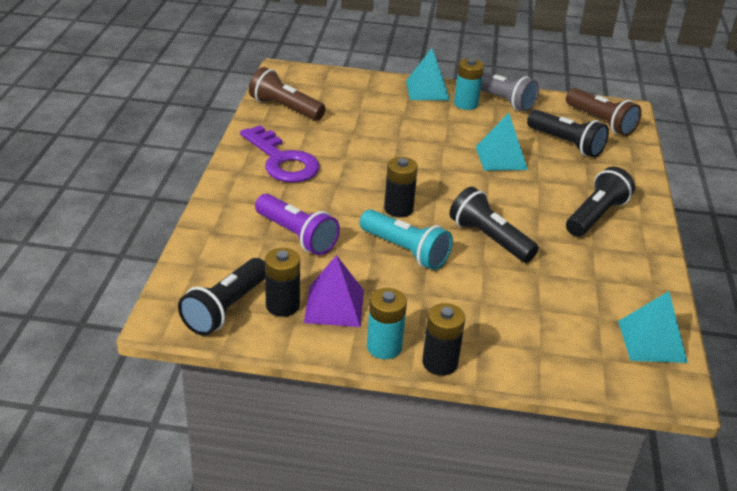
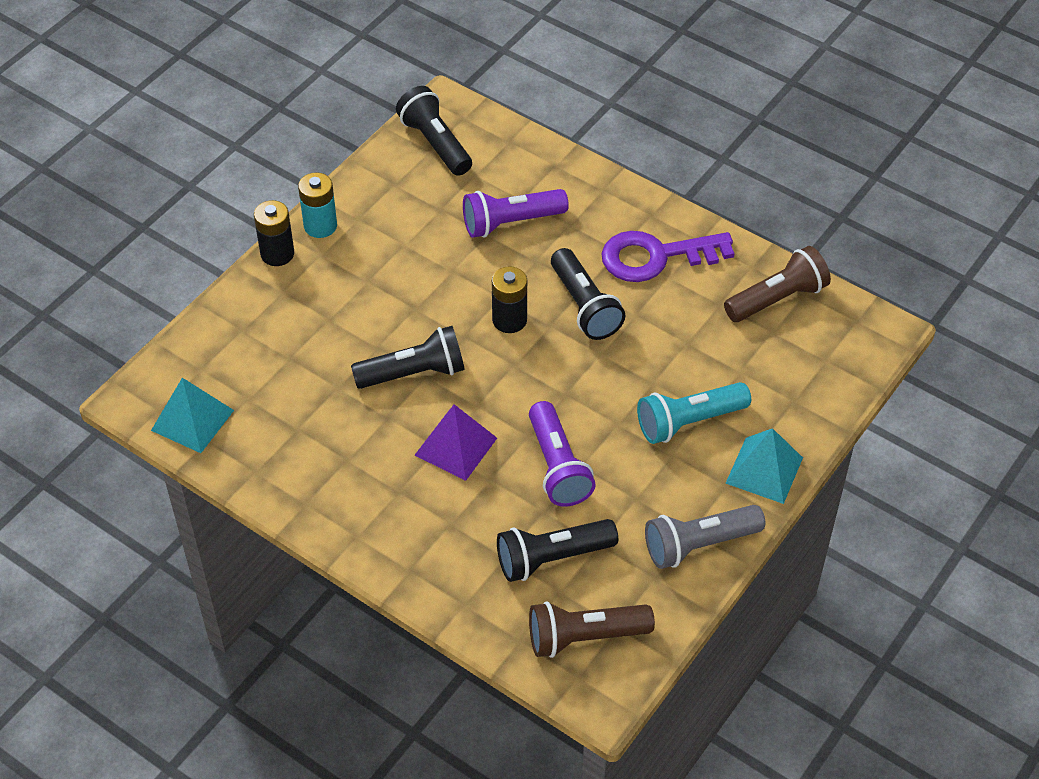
camera: 120 degrees right, 15 degrees up
black battery [265,248,300,317] -> none
purple pyramid [304,255,364,327] -> purple pyramid moved to [415,404,497,481]
turquoise flashlight [360,209,453,270] -> turquoise flashlight moved to [637,382,751,444]
turquoise battery [454,58,484,110] -> none
turquoise pyramid [475,113,528,171] -> purple flashlight [529,401,596,507]
black flashlight [566,167,635,237] -> black flashlight moved to [551,248,626,340]

